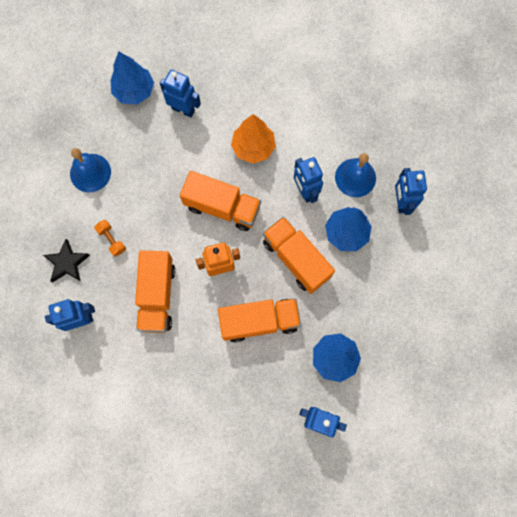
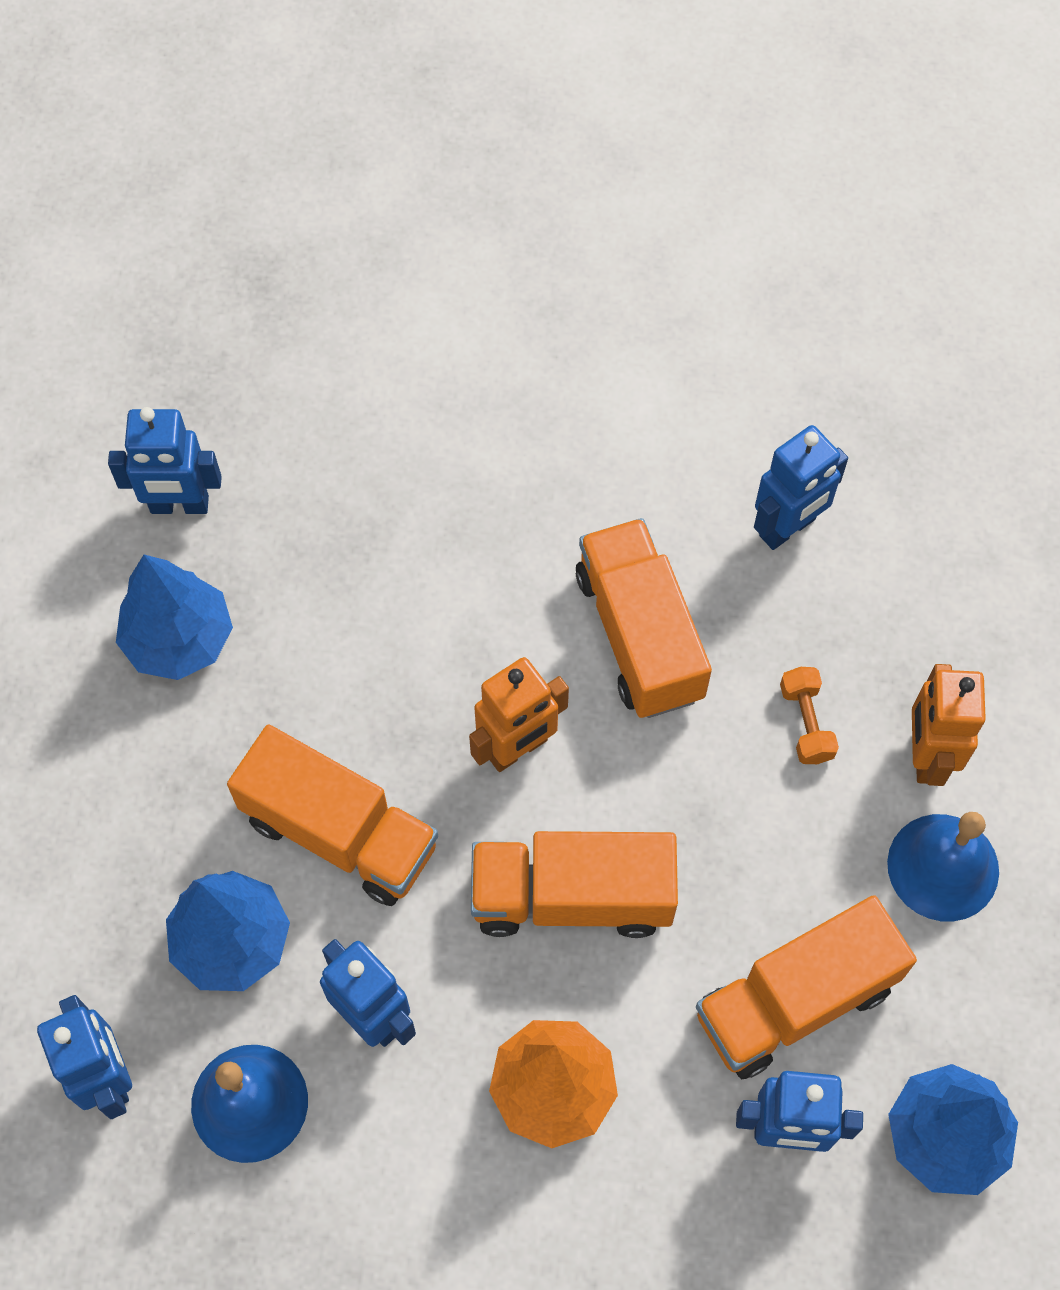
camera: 160 degrees right, 10 degrees down
black star [43,239,90,282] -> none
orange dumbbell [94,220,126,257] -> orange dumbbell turned 45 degrees clockwise [780,667,839,764]
orange truck [218,298,301,342] -> orange truck moved to [696,895,917,1079]
none -> orange robot [912,664,986,786]

